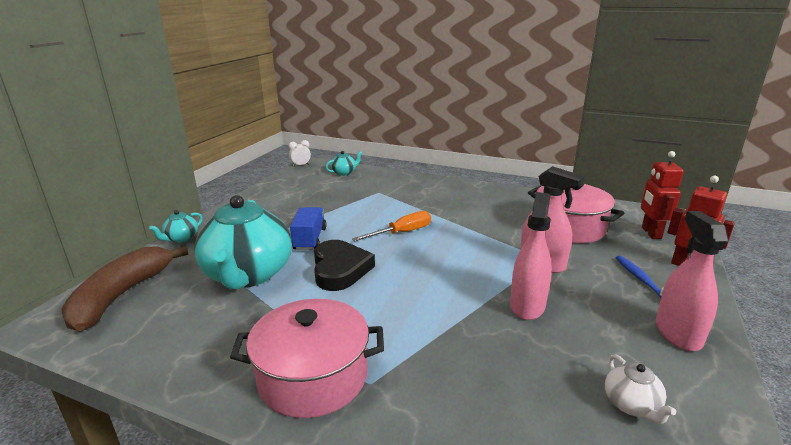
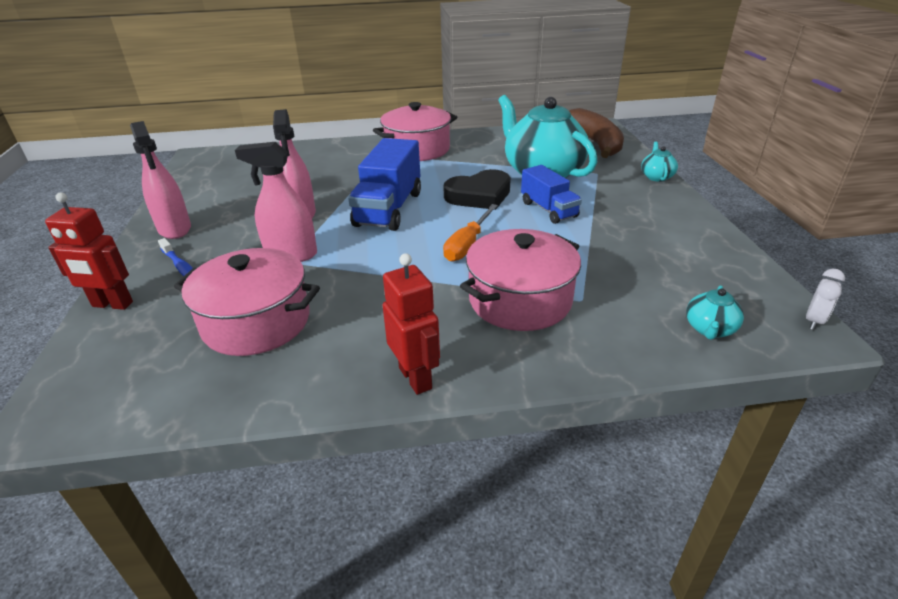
camera: 150 degrees right, 10 degrees up
black heart [314,240,375,291] -> black heart turned 75 degrees counterclockwise [443,169,511,210]
white teapot [605,354,676,424] -> none
red robot [641,151,684,239] -> red robot moved to [382,253,440,395]
none -> blue truck [348,138,421,231]
none -> pink pot [460,229,581,331]

